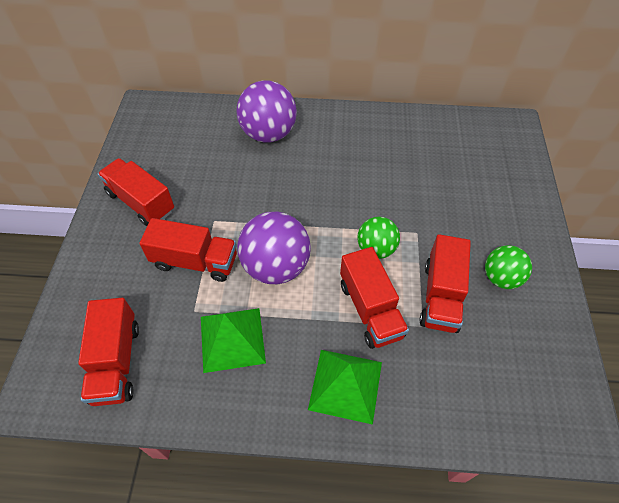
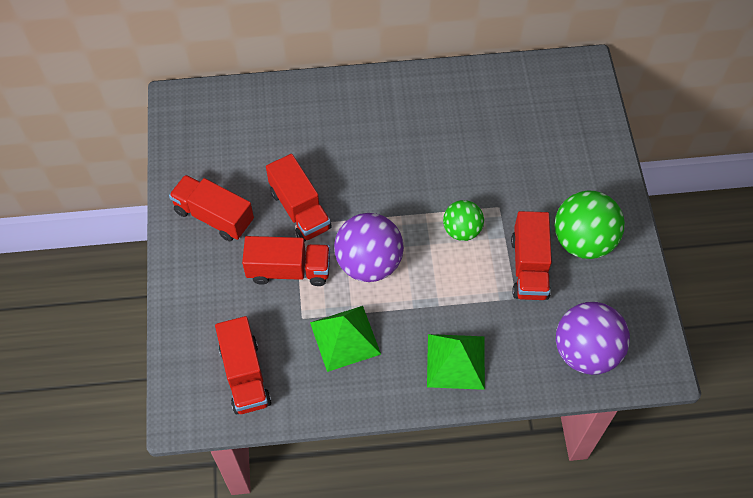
camera: 10 degrees left, 5 degrees up
purple ball [236,80,297,143] -> purple ball moved to [556,302,630,375]
red truck [340,247,409,349] -> red truck moved to [266,154,332,242]
green ball [485,245,532,289] -> green ball [555,190,625,259], size x1.65

